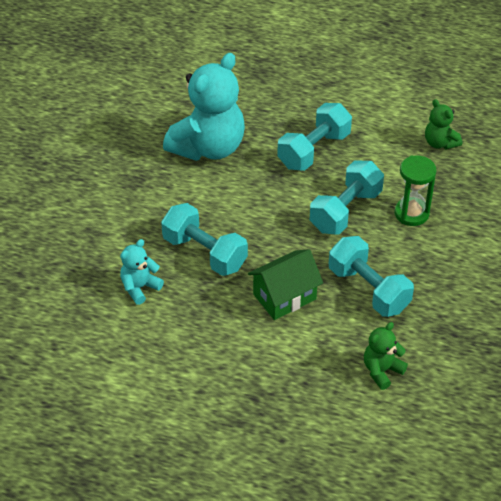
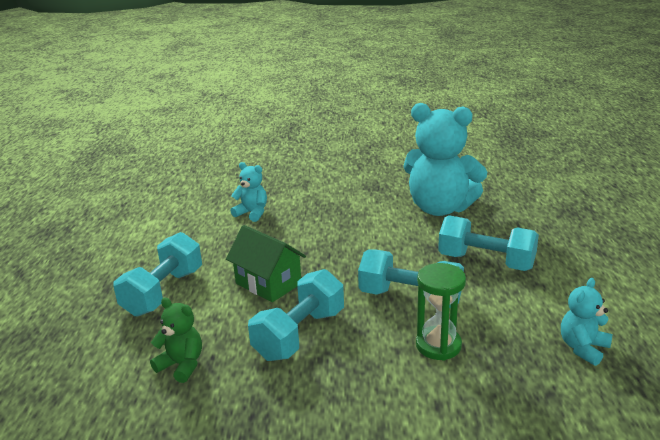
camera: 75 degrees right, 20 degrees down
turquoise dumbbell [161,203,248,276] -> turquoise dumbbell moved to [113,232,202,316]
green teddy bear [425,99,462,150] -> turquoise teddy bear [561,278,613,366]

